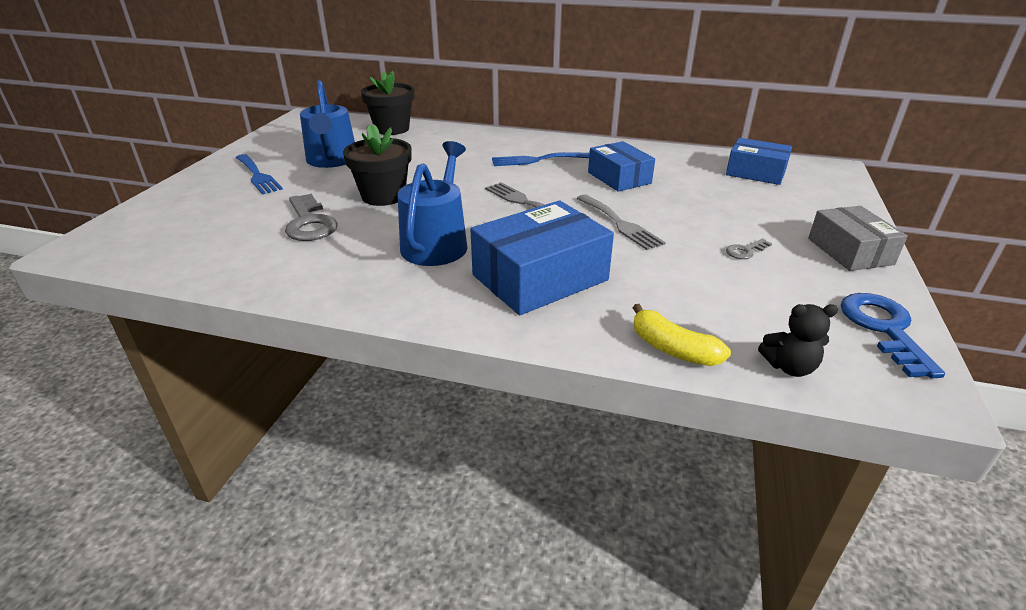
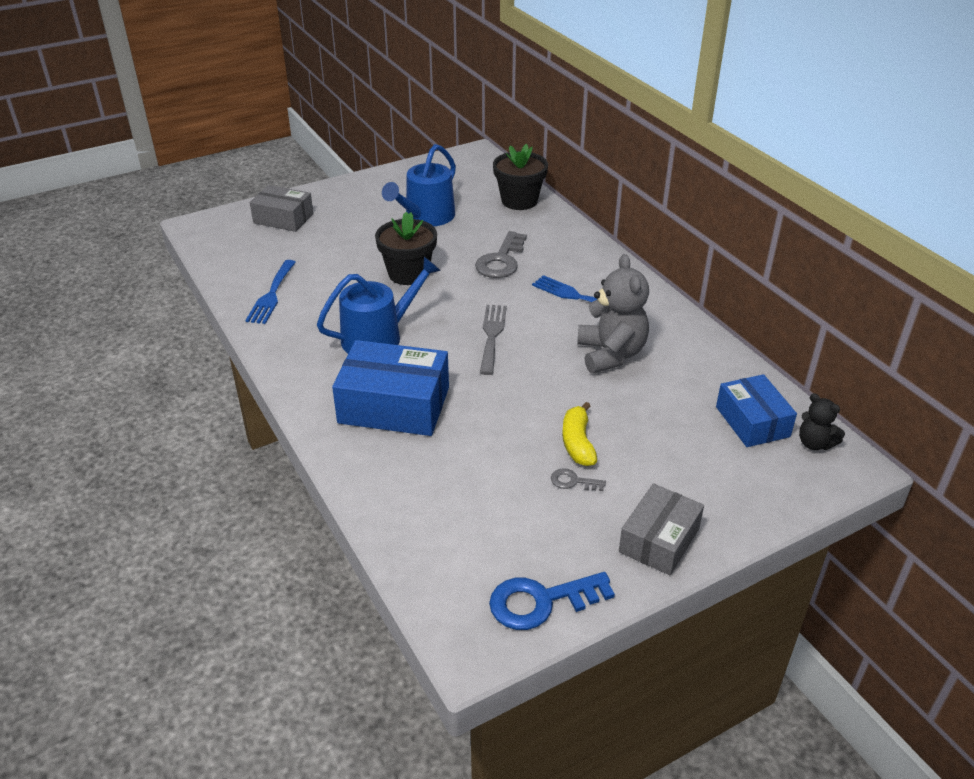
camera: 45 degrees right, 5 degrees up
blue fork [236,154,283,195] -> blue fork moved to [245,260,296,324]
grey key [285,194,338,241] -> grey key moved to [475,231,527,278]
grey fork [577,194,666,250] -> none
blue box [588,141,655,192] -> grey teddy bear [577,254,649,374]
yellow banana [633,304,731,366] -> yellow banana moved to [562,402,597,466]
black teddy bear [758,304,838,377] -> black teddy bear moved to [799,393,845,450]
blue key [841,293,945,378] -> blue key turned 150 degrees counterclockwise [489,572,615,630]
none -> grey box [250,185,313,232]

